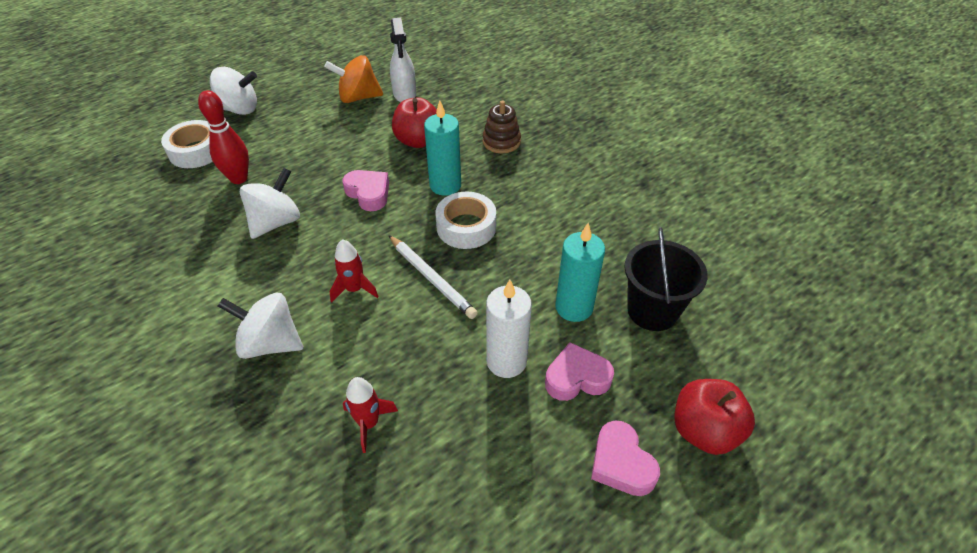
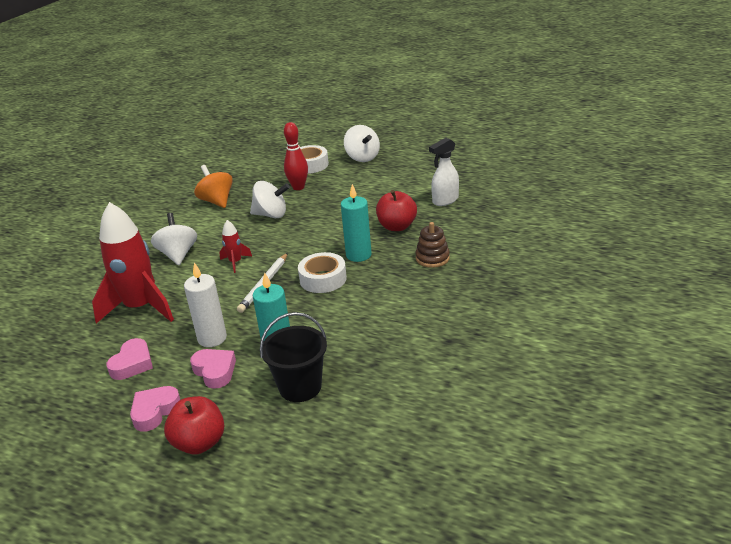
camera: 65 degrees right, 15 degrees down
orange spinning top [324,55,383,103] -> orange spinning top moved to [194,165,233,208]
pink heart [343,170,389,211] -> pink heart moved to [106,338,153,380]
red rocket [343,377,398,453] -> red rocket [92,202,174,323], size x2.27

